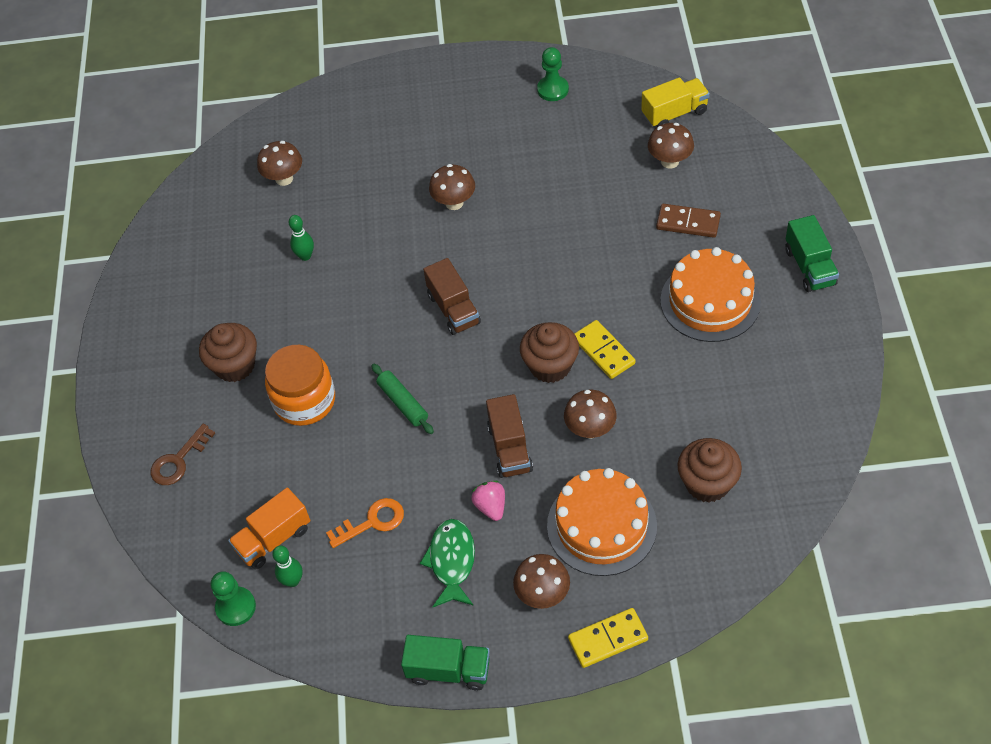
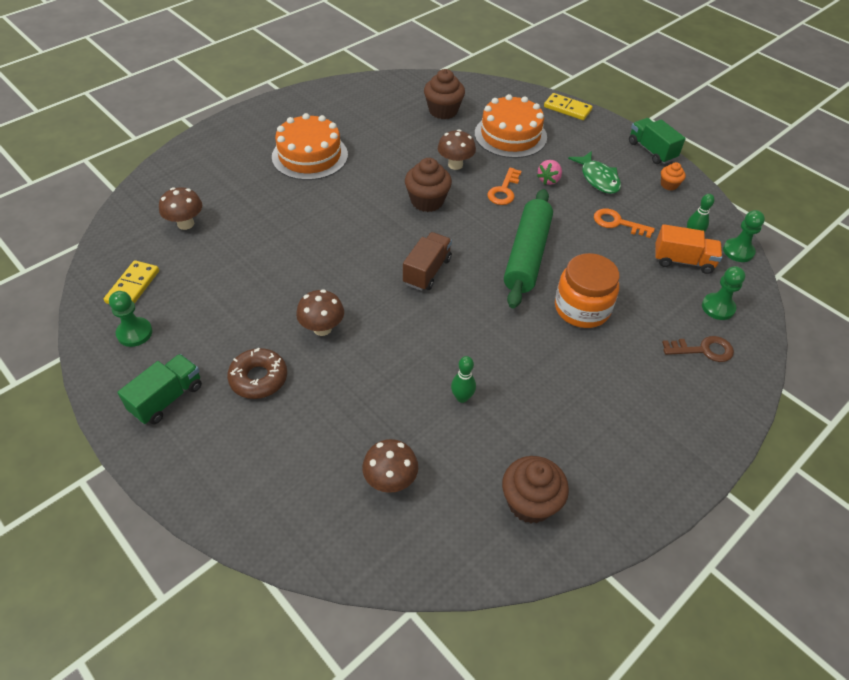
camera: 135 degrees left, 5 degrees down
brown cupcake [199,323,257,382] -> brown cupcake moved to [502,456,569,523]
green rolling pin [371,364,434,434] -> green rolling pin [504,189,553,309], size x1.96
green fish [420,519,475,607] -> green fish turned 75 degrees counterclockwise [568,151,621,194]
brown truck [486,394,533,478] -> orange key [487,168,522,205]
brown mushroom [513,554,570,609] -> none
yellow domino [574,320,636,379] -> yellow domino moved to [104,260,159,304]
yellow truck [641,77,710,127] -> none
brown domino [656,204,721,238] -> none
green truck [785,215,839,292] -> green truck moved to [117,354,202,424]
none -> brown donut [227,348,287,399]
none -> orange cupcake [661,162,686,190]
none -> green pawn [702,266,745,320]

